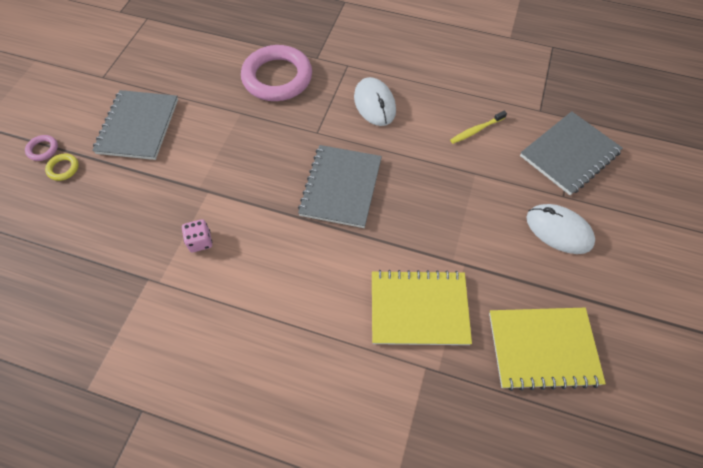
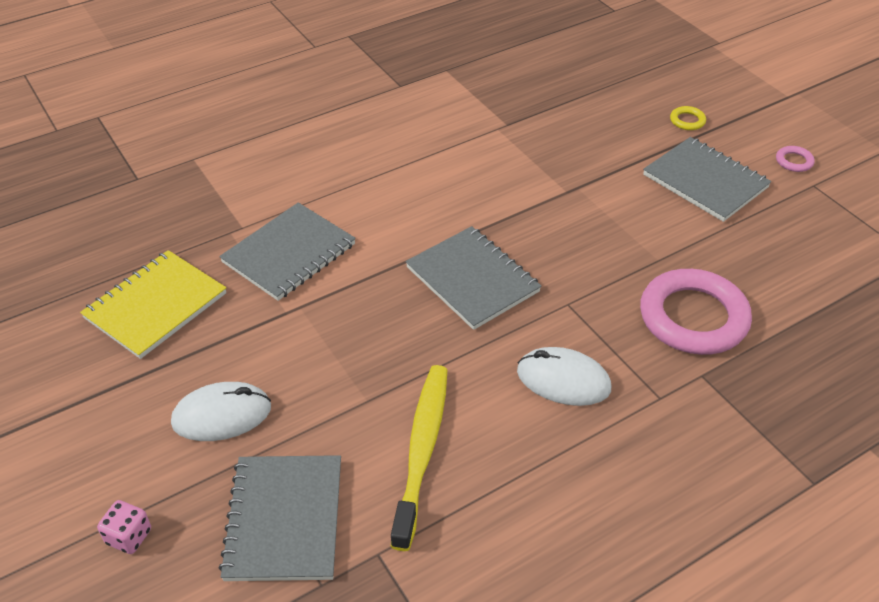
camera: 130 degrees right, 15 degrees down
pink ring [25,135,58,161] -> pink ring moved to [776,146,815,172]
pink dice [182,219,212,252] -> pink dice moved to [97,500,151,554]
yellow notebook [372,270,472,345] -> grey notebook [219,202,356,301]
yellow toothbrush [450,111,507,144] -> yellow toothbrush [390,365,447,551], size x2.03

